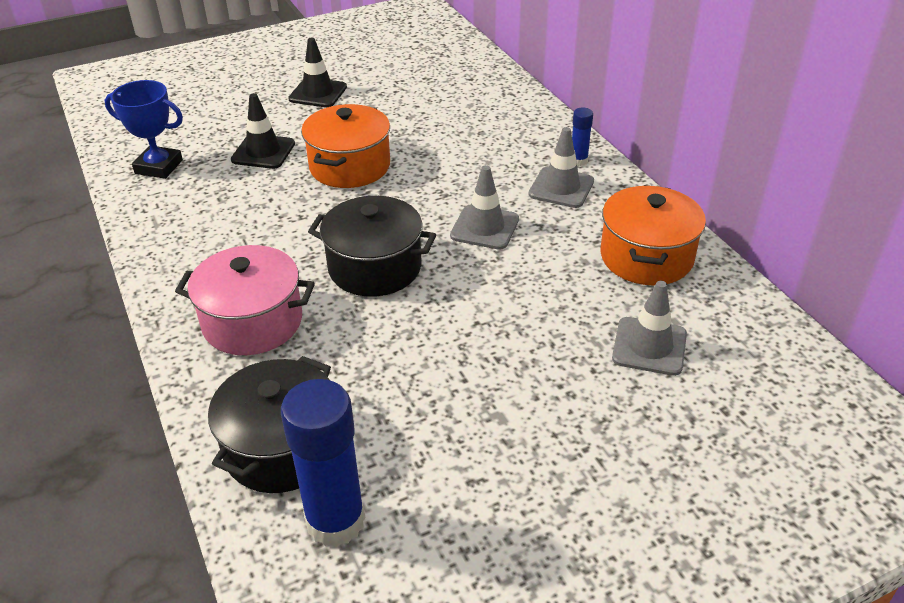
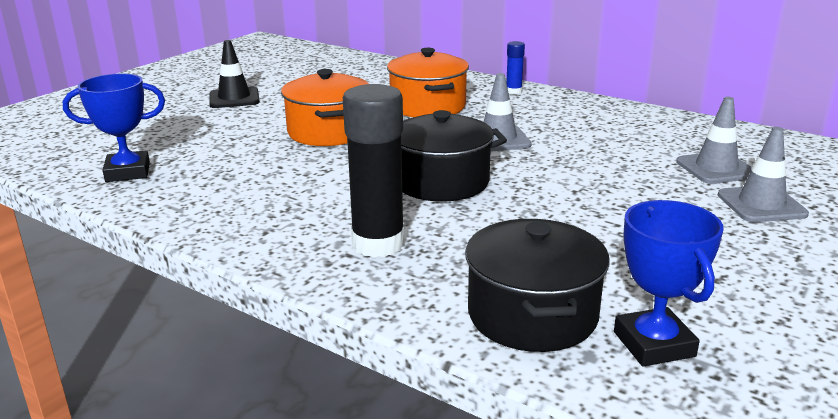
camera: 30 degrees left, 15 degrees down
pink pot [175,245,315,355] -> black glue stick [343,84,405,258]
black traffic cone [231,93,295,169] -> none
blue glue stick [281,379,365,547] -> blue trophy [614,200,724,367]
grey traffic cone [528,127,594,208] -> grey traffic cone moved to [718,127,809,222]
orange pot [601,185,706,285] -> orange pot moved to [387,48,469,117]

